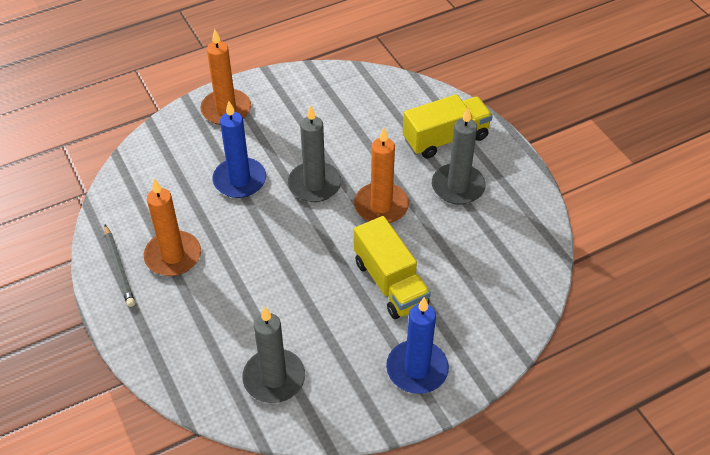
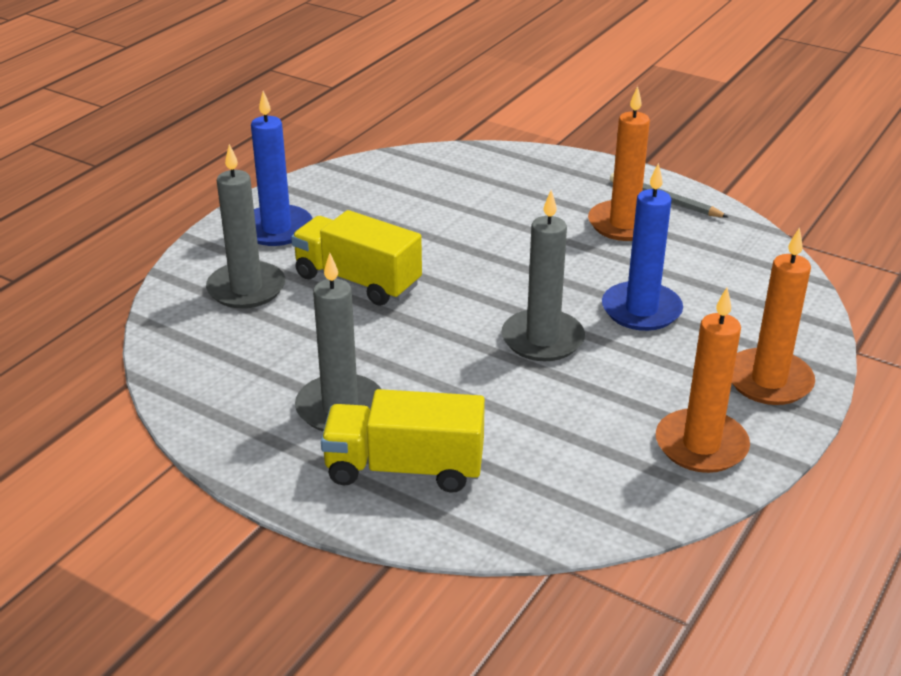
camera: 150 degrees right, 15 degrees down
grey candle [242,307,305,403] -> grey candle moved to [206,144,285,308]
orange candle [354,128,409,223] -> orange candle moved to [656,287,750,473]
yellow truck [403,94,493,159] -> yellow truck turned 60 degrees clockwise [321,389,485,493]

